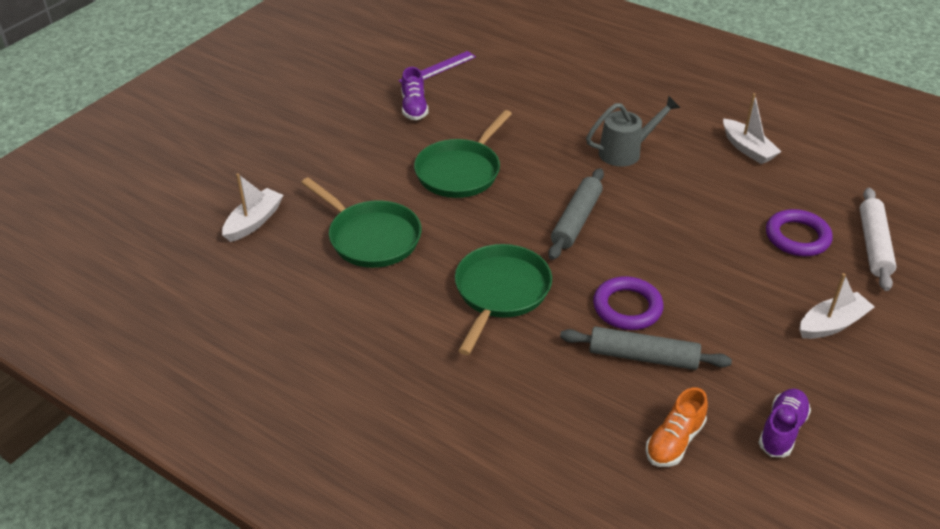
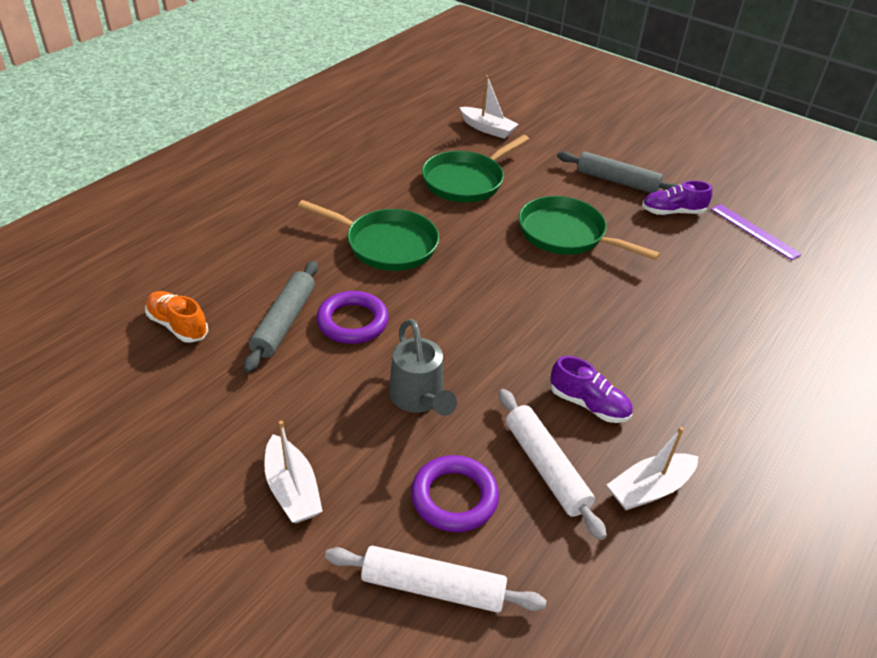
camera: 90 degrees right, 0 degrees up
grey rolling pin [548,168,604,260] -> grey rolling pin moved to [557,151,678,193]
grey watering can [586,96,680,167] -> grey watering can moved to [389,319,457,416]
purple shoe [758,389,811,457] -> purple shoe moved to [550,356,633,423]
none -> white rolling pin [499,389,607,540]

